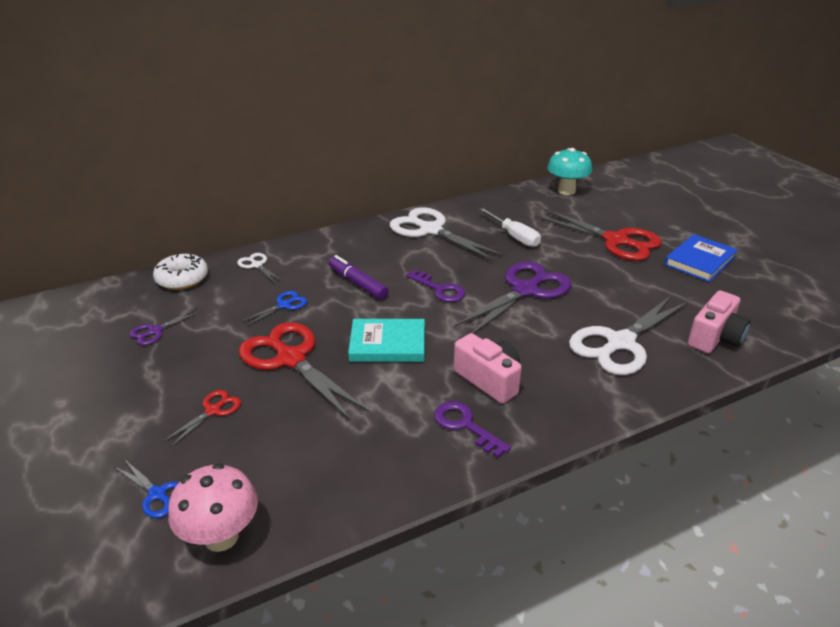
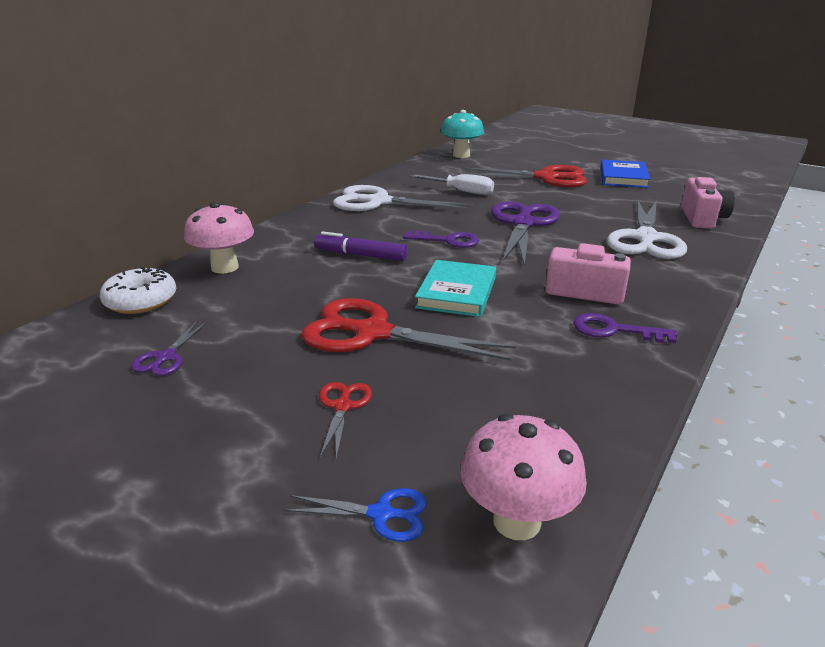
camera: 30 degrees left, 5 degrees down
white scissors [237,253,282,283] -> pink mushroom [184,202,254,273]
blue scissors [241,291,307,326] -> none
turquoise book [348,319,425,362] -> turquoise book turned 45 degrees counterclockwise [415,260,496,317]

